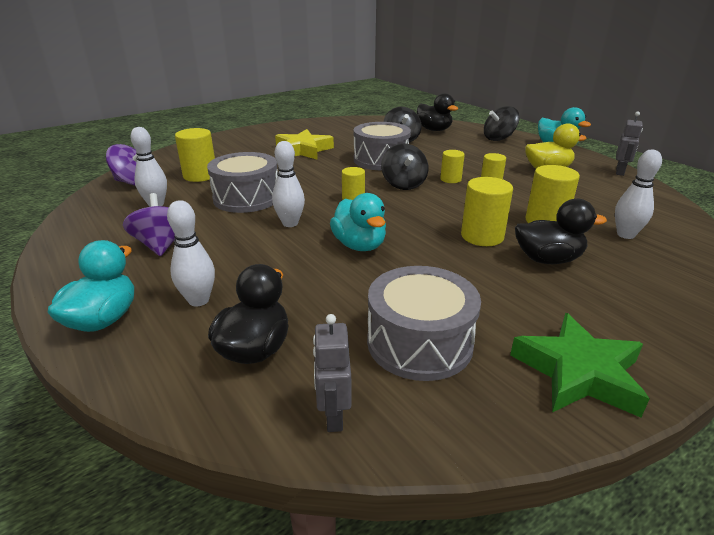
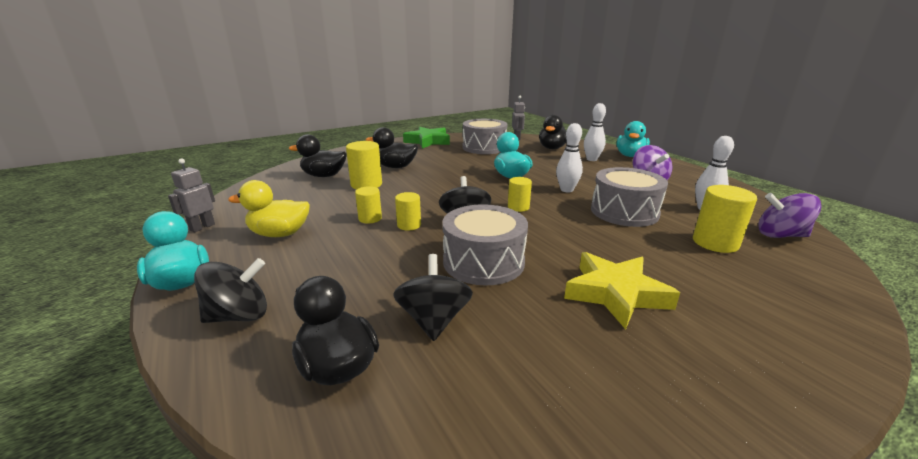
camera: 175 degrees left, 5 degrees down
yellow cylinder [461,177,513,246] -> none
white bowling pin [615,150,662,239] -> black duck [289,134,346,177]

